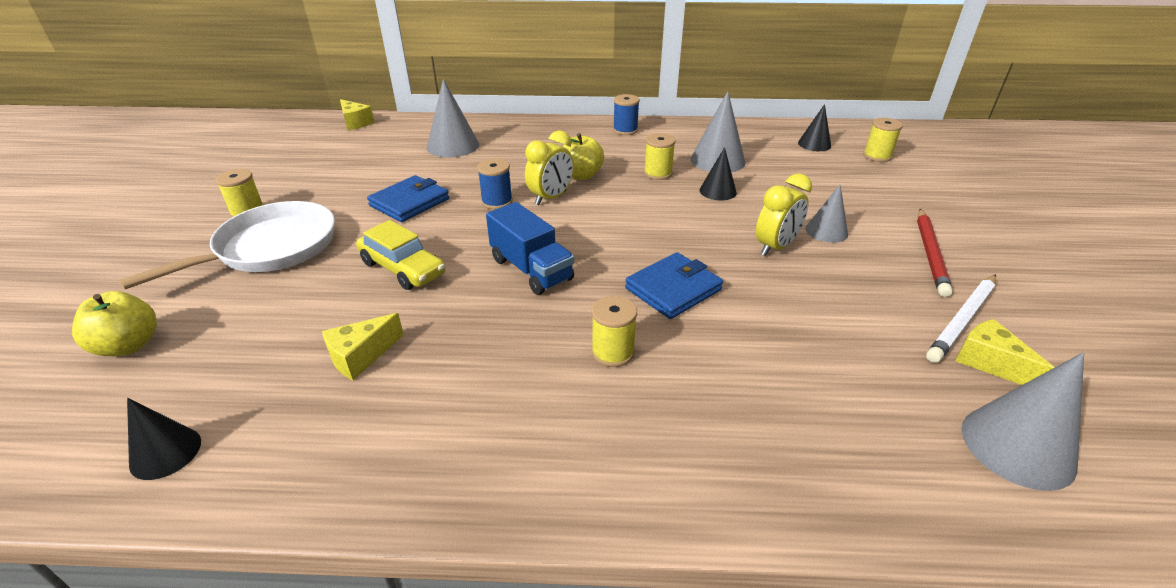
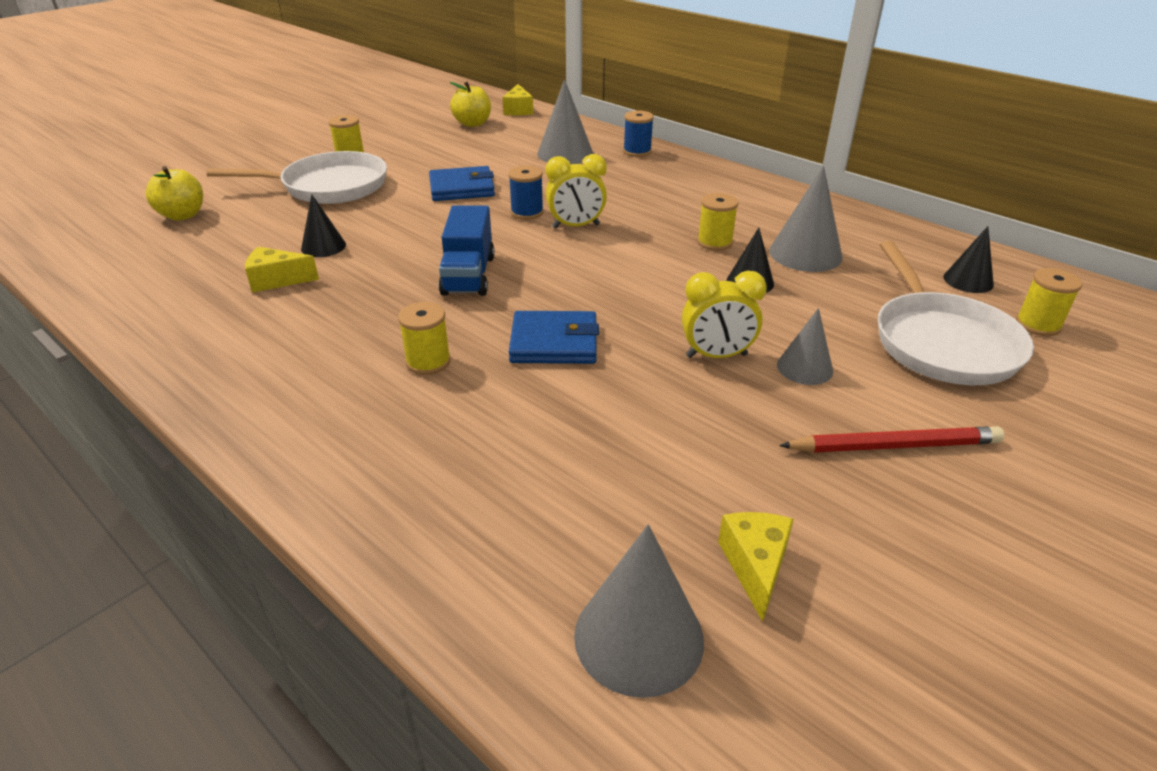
camera: 40 degrees right, 0 degrees up
black cone [127,398,201,480] -> black cone moved to [301,194,346,257]
yellow car [356,220,445,290] -> none
yellow apple [563,133,604,180] -> yellow apple moved to [450,81,491,127]
blue spool [613,94,640,135] -> blue spool moved to [623,110,654,157]
red pencil [917,209,953,297] -> red pencil turned 150 degrees counterclockwise [779,426,1004,453]
white pencil [926,274,996,363] -> none
none -> white pan [878,241,1034,385]

